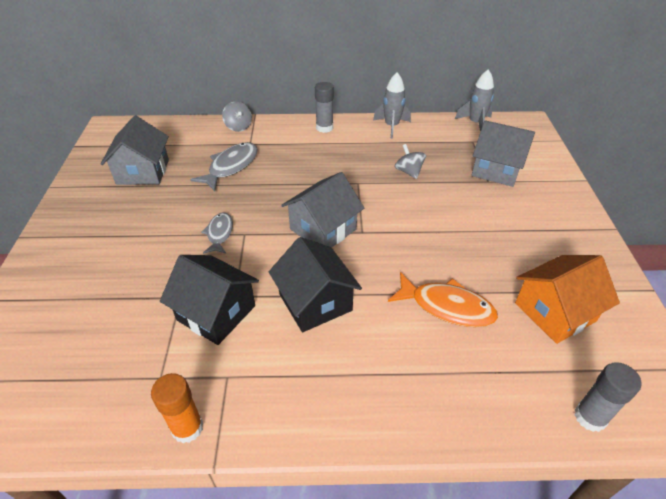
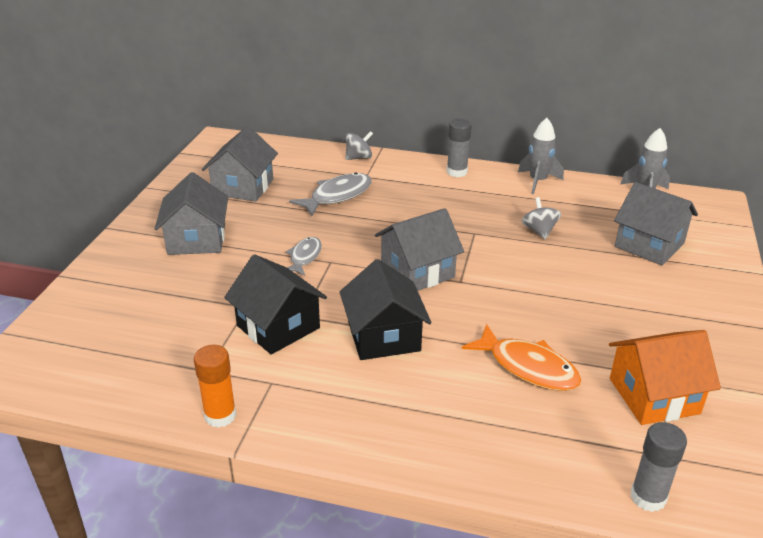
camera: 15 degrees right, 10 degrees down
grey spinning top [222,102,252,132] -> grey spinning top turned 105 degrees counterclockwise [345,131,373,160]
none -> grey house [155,172,228,255]

